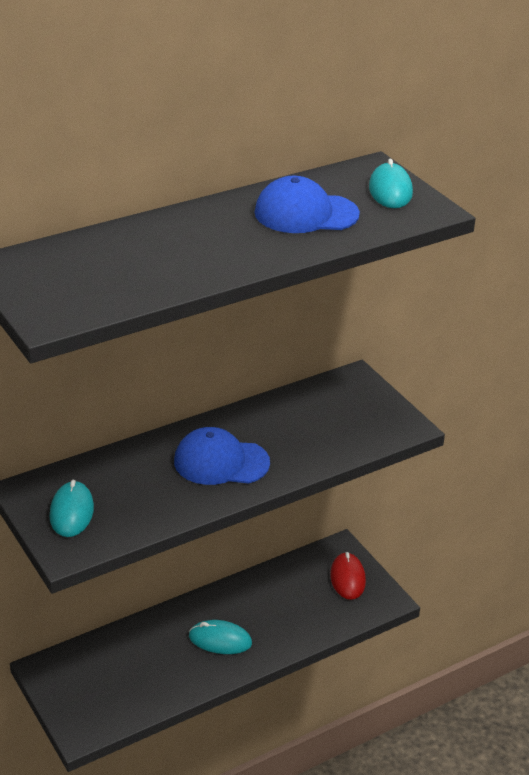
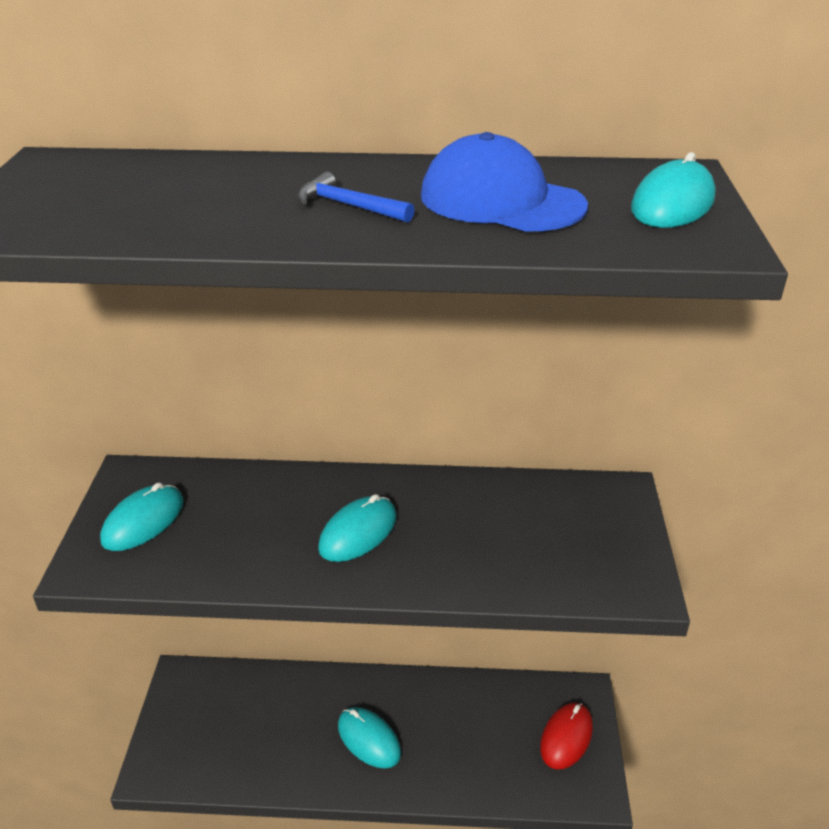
camera: 35 degrees right, 0 degrees up
blue cap [174,427,270,485] -> turquoise mouse [318,494,397,562]
none -> blue hammer [298,172,414,223]

